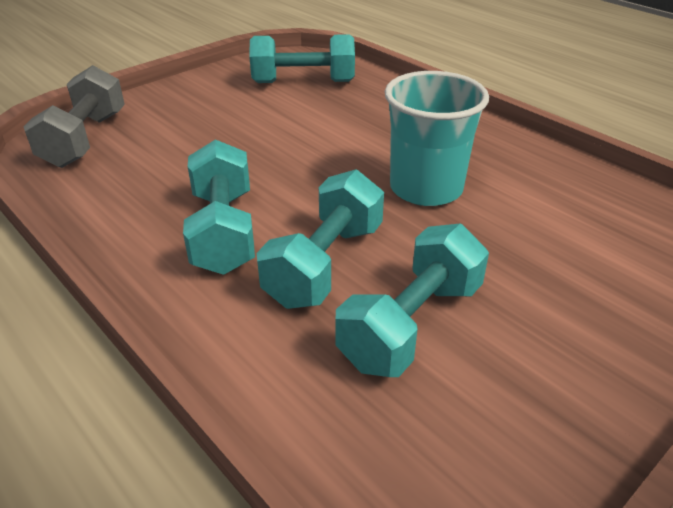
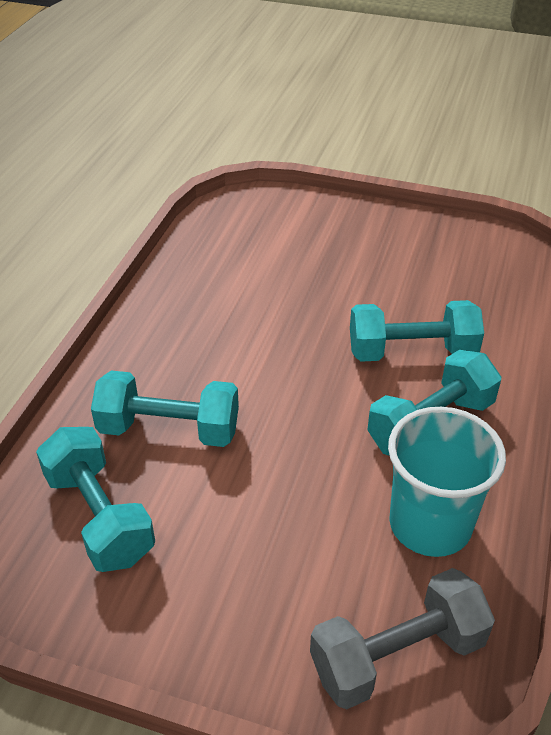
camera: 120 degrees left, 5 degrees up
turquoise dumbbell [336,224,489,377] -> turquoise dumbbell moved to [91,370,239,447]
turquoise cup [384,71,489,206] -> turquoise cup moved to [388,407,506,557]

